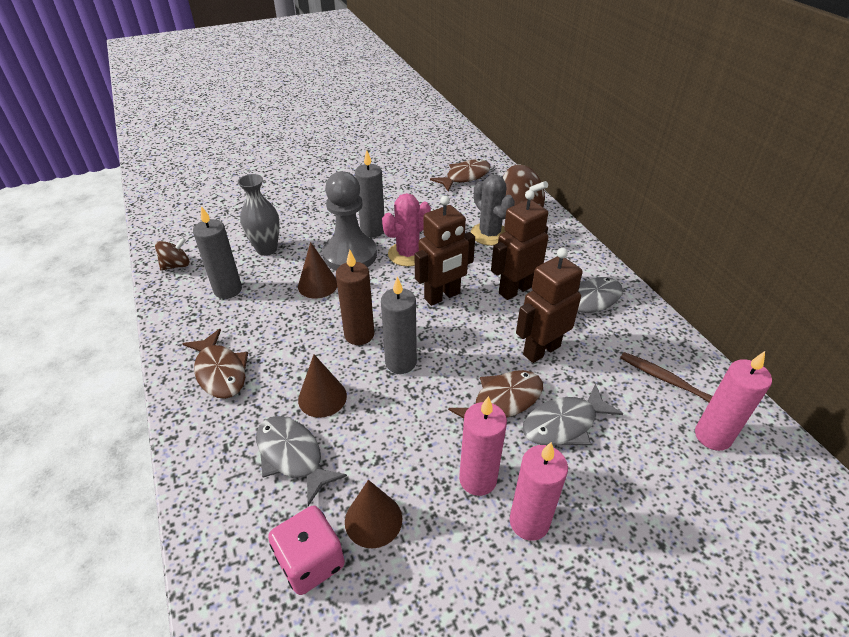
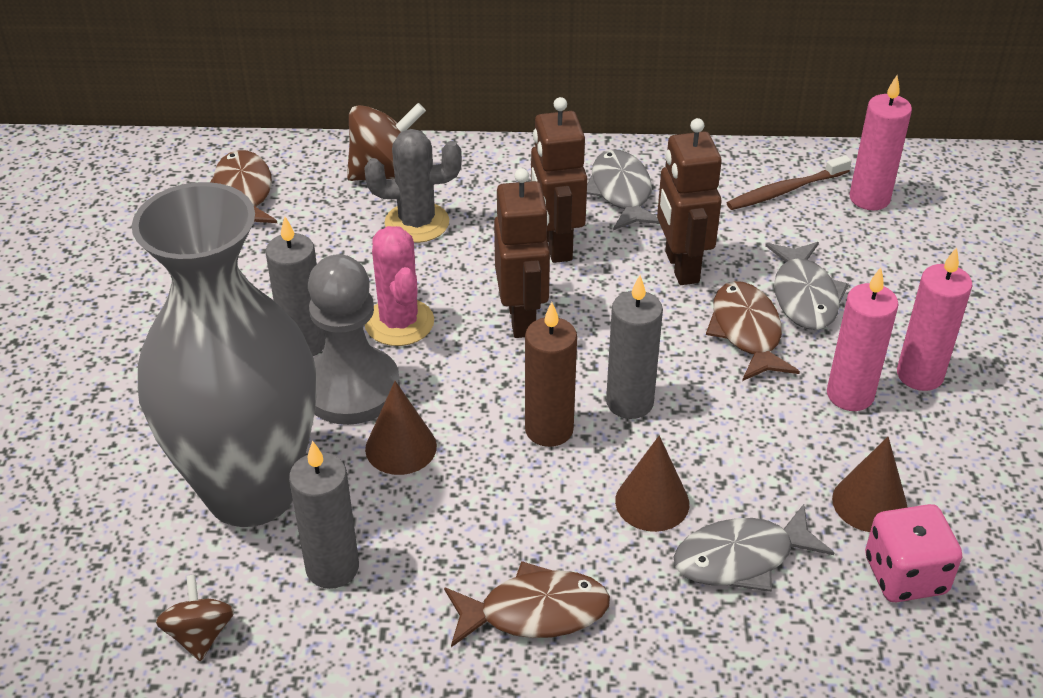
camera: 65 degrees left, 0 degrees up
grey vase [238,174,280,256] -> grey vase [132,182,316,527], size x2.25

